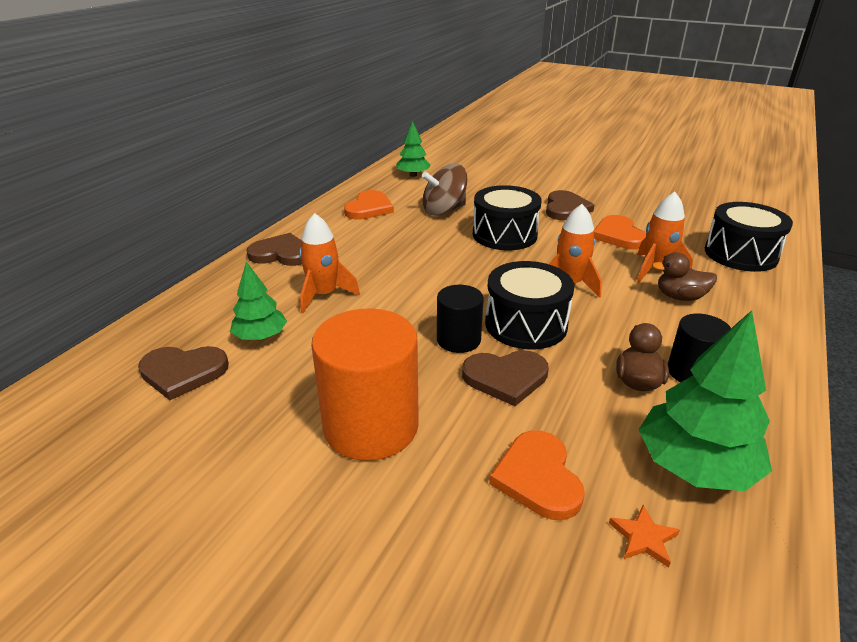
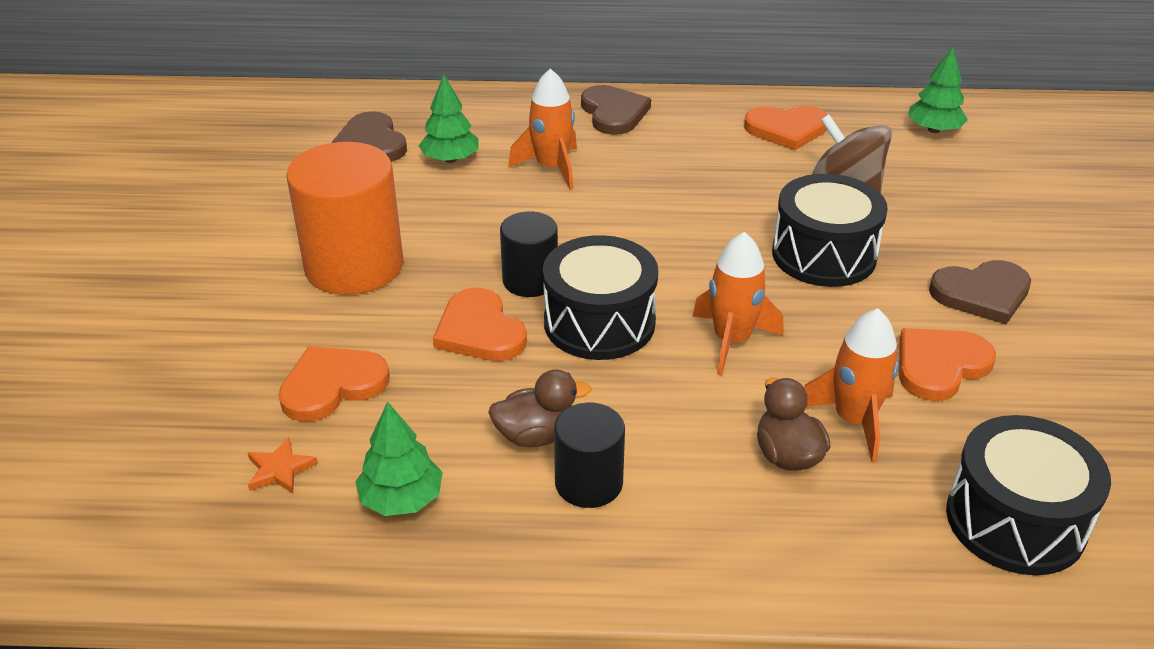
camera: 65 degrees right, 5 degrees up
brown heart [462,350,549,406] -> orange heart [433,288,527,361]
green tree [638,310,772,491] -> green tree [355,402,443,516], size x0.59

